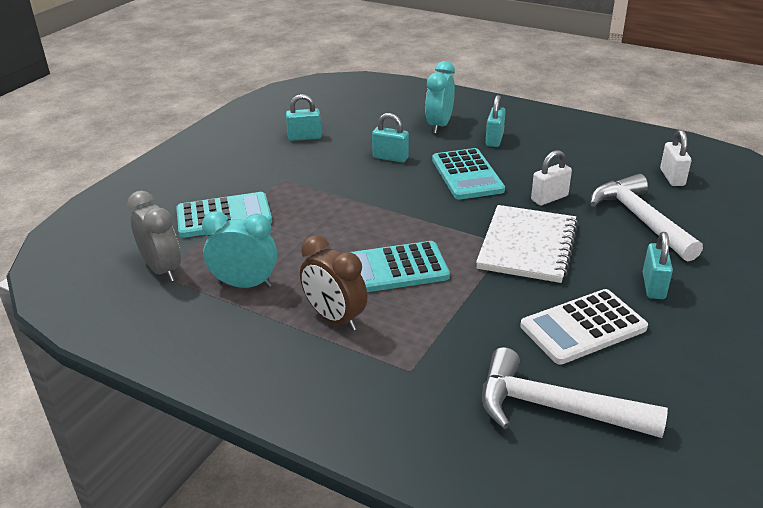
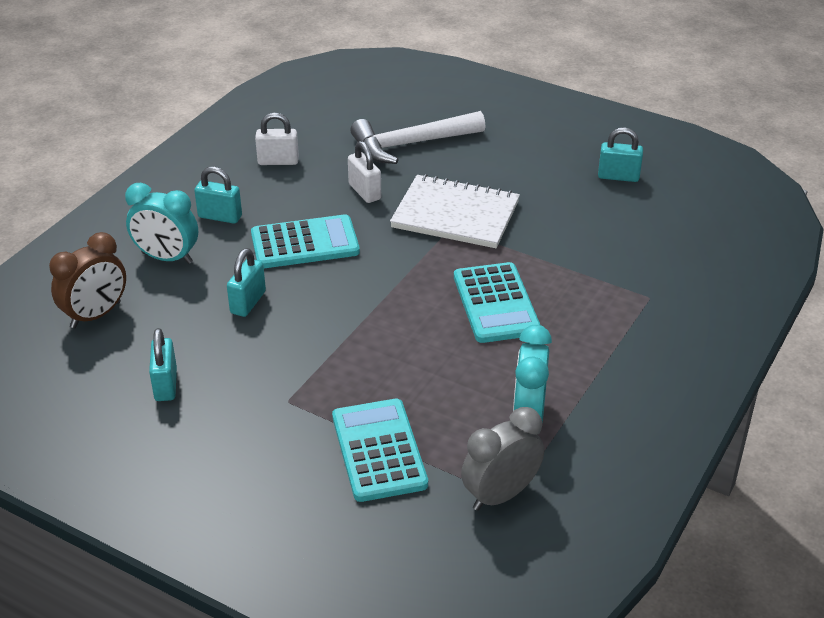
camera: 90 degrees left, 5 degrees up
brown clock [300,235,368,331] -> brown clock moved to [49,232,126,329]
white hammer [482,347,668,438] -> none
white calculator [520,289,648,365] -> none
turquoise padlock [643,232,673,299] -> turquoise padlock moved to [598,127,643,182]
white padlock [660,130,691,186] -> white padlock moved to [255,113,299,165]

